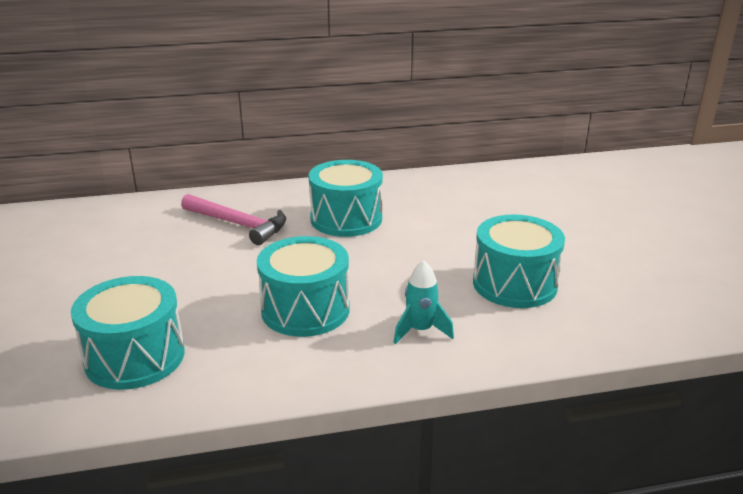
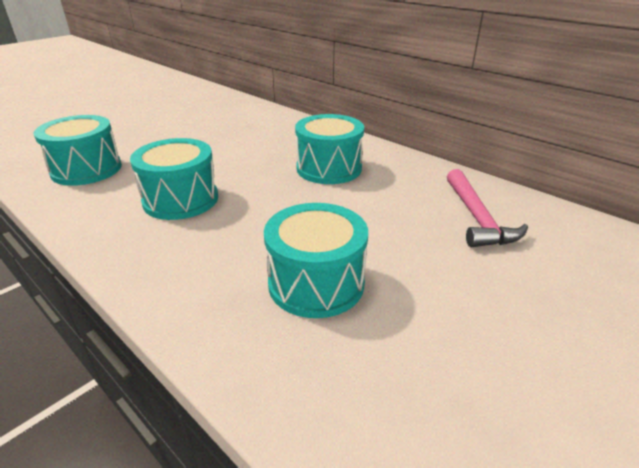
camera: 55 degrees right, 5 degrees up
pink hammer [181,194,286,245] -> pink hammer moved to [447,169,528,247]
turquoise rocket [394,260,454,344] -> none

